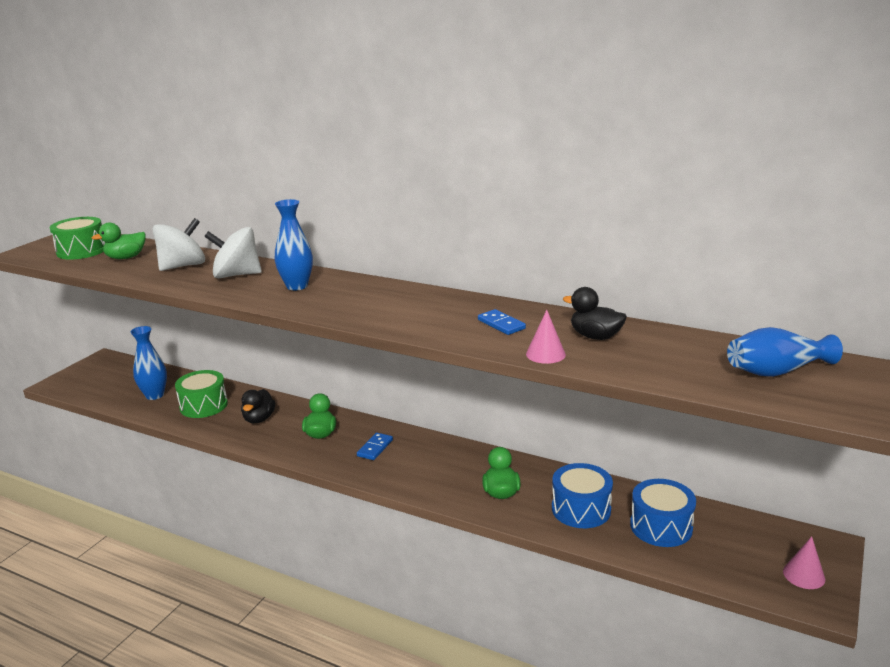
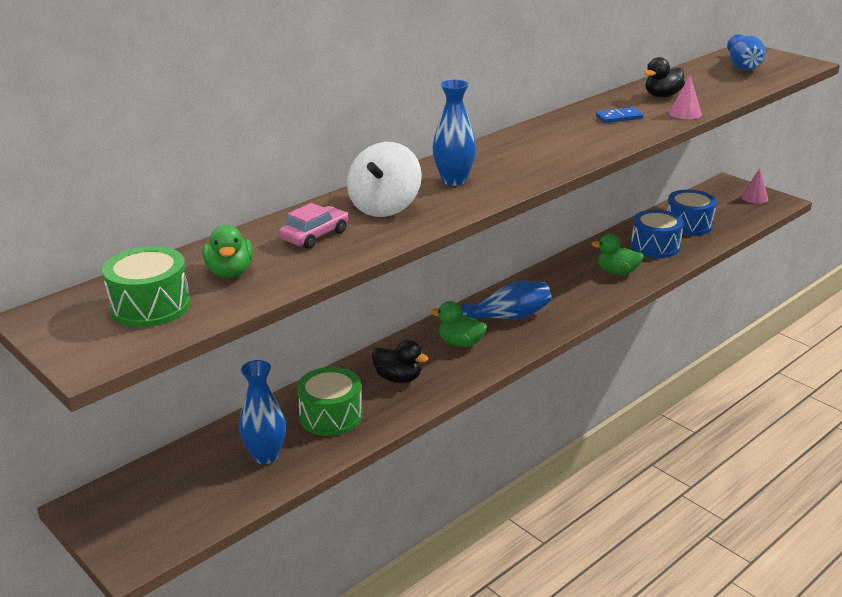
camera: 70 degrees left, 5 degrees up
white spinning top [152,218,205,271] -> pink car [279,203,348,249]
blue domino [357,433,393,460] -> blue vase [461,280,551,319]

